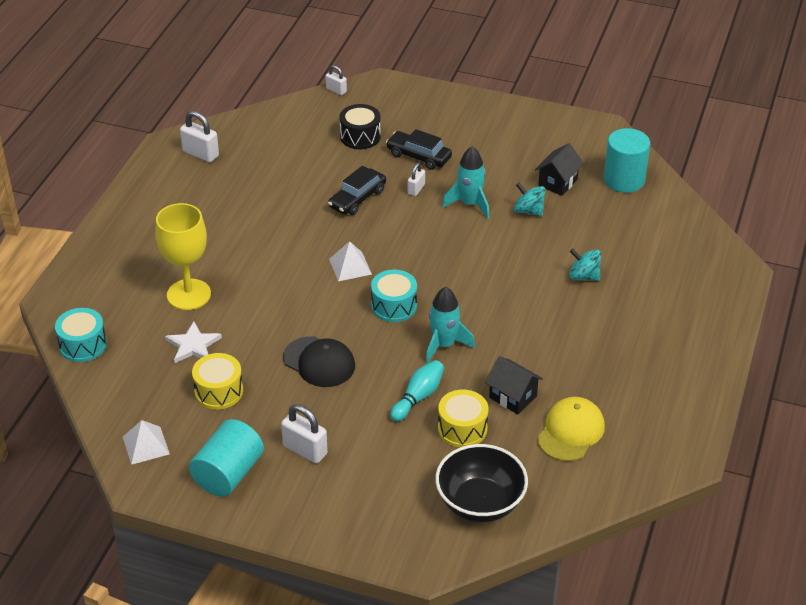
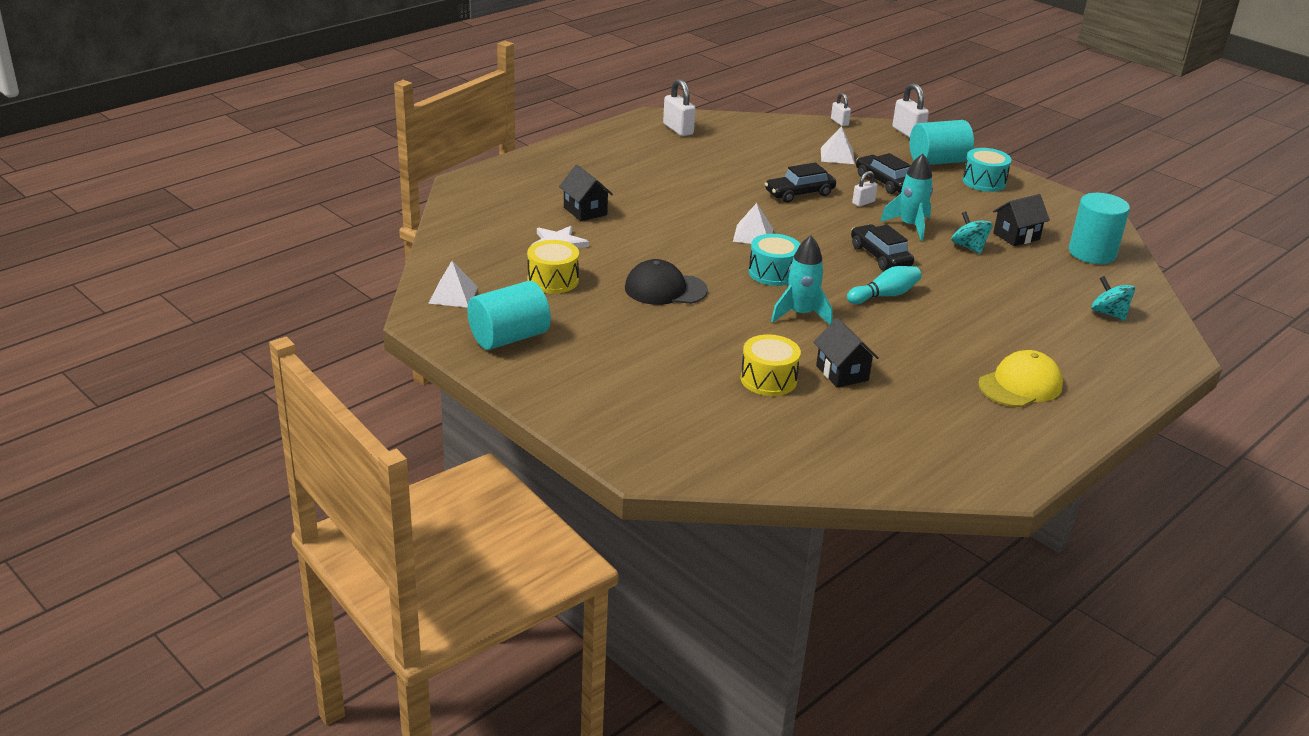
camera: 25 degrees right, 10 degrees down
turquoise drum [55,308,107,362] -> turquoise drum moved to [962,148,1012,192]
yellow goblet [155,203,211,310] -> black house [559,165,613,221]
white padlock [281,404,328,464] -> white padlock moved to [892,83,929,138]
black cap [283,336,355,387] -> black cap turned 120 degrees clockwise [625,259,708,305]
black drum [339,104,381,149] -> white pyramid [821,126,855,164]
turquoise bowling pin [390,360,444,422] -> turquoise bowling pin moved to [847,266,922,304]
black bowl [435,444,528,522] -> none
yellow cap [537,397,605,461] -> yellow cap moved to [978,350,1063,407]
turquoise spinning top [569,249,601,281] -> turquoise spinning top moved to [1091,276,1135,321]
none -> black car [851,224,914,271]
none -> turquoise cylinder [910,120,974,165]

